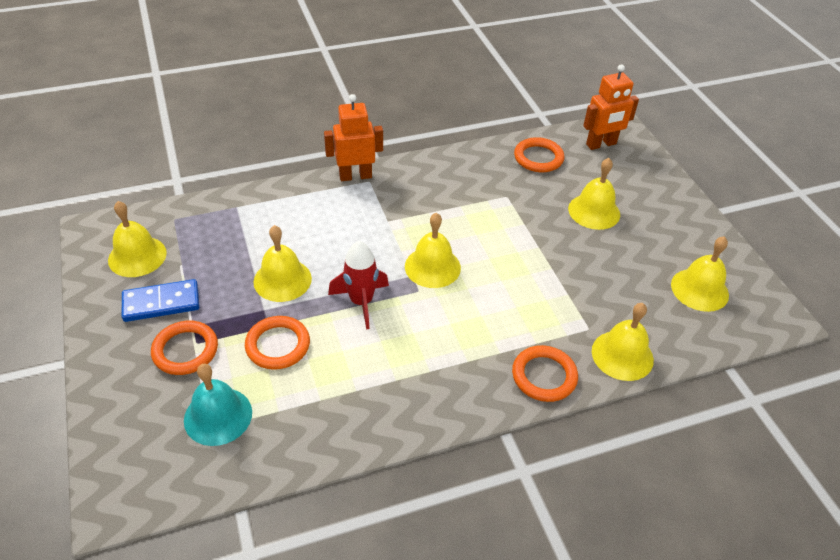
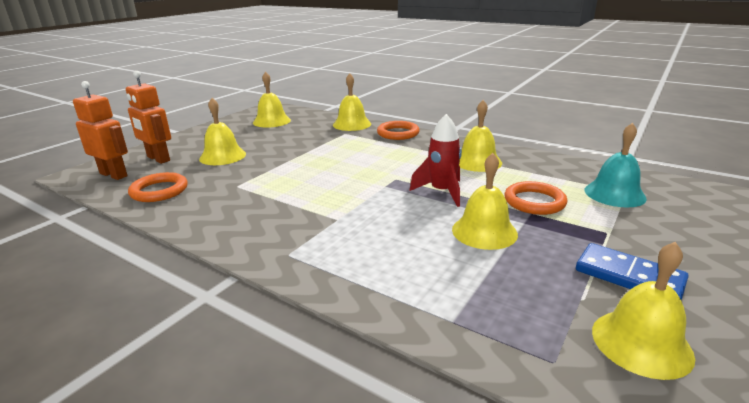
camera: 125 degrees left, 20 degrees down
orange ring [151,321,218,375] -> none
orange robot [324,94,383,181] -> orange robot moved to [126,71,171,164]
yellow bell [405,213,461,288] -> yellow bell moved to [459,100,502,172]

